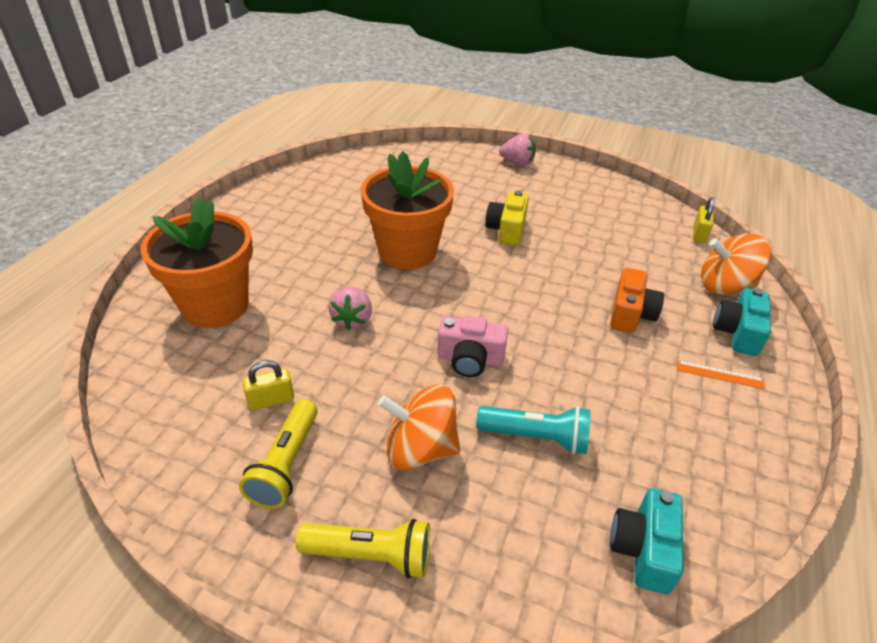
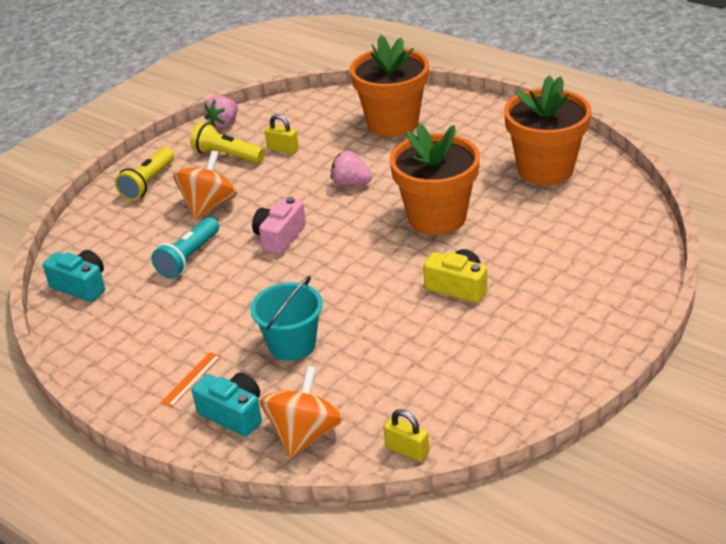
camera: 110 degrees right, 5 degrees down
yellow padlock [242,360,294,410] -> yellow padlock turned 60 degrees counterclockwise [265,114,299,154]
pink strawberry [499,133,536,166] -> pink strawberry moved to [204,95,238,128]
orange camera [610,268,664,333] -> turquoise bucket [250,276,323,361]
none -> orange flower pot [504,75,591,185]

